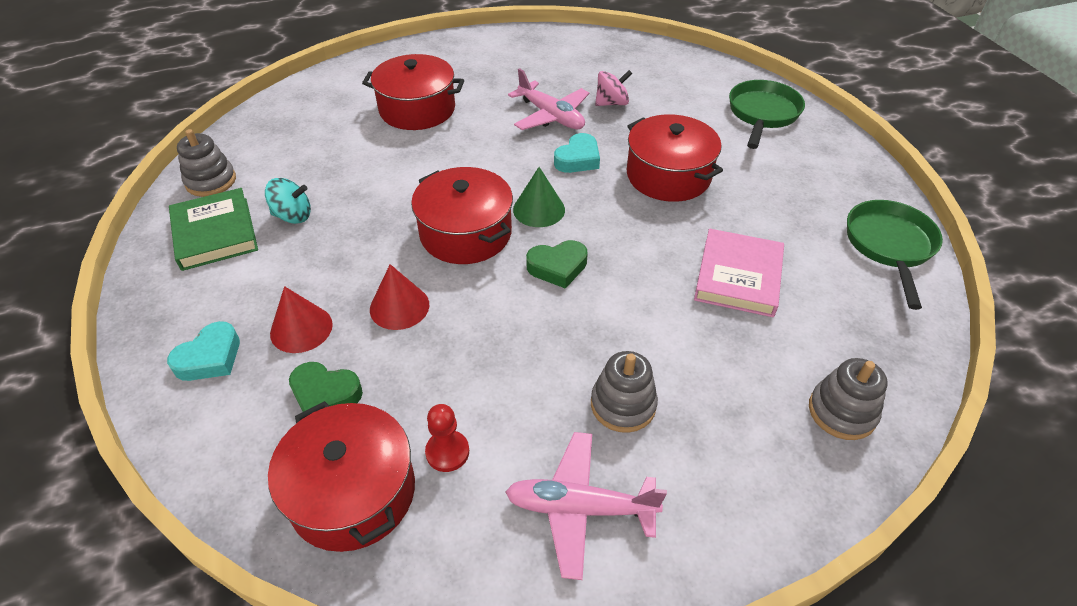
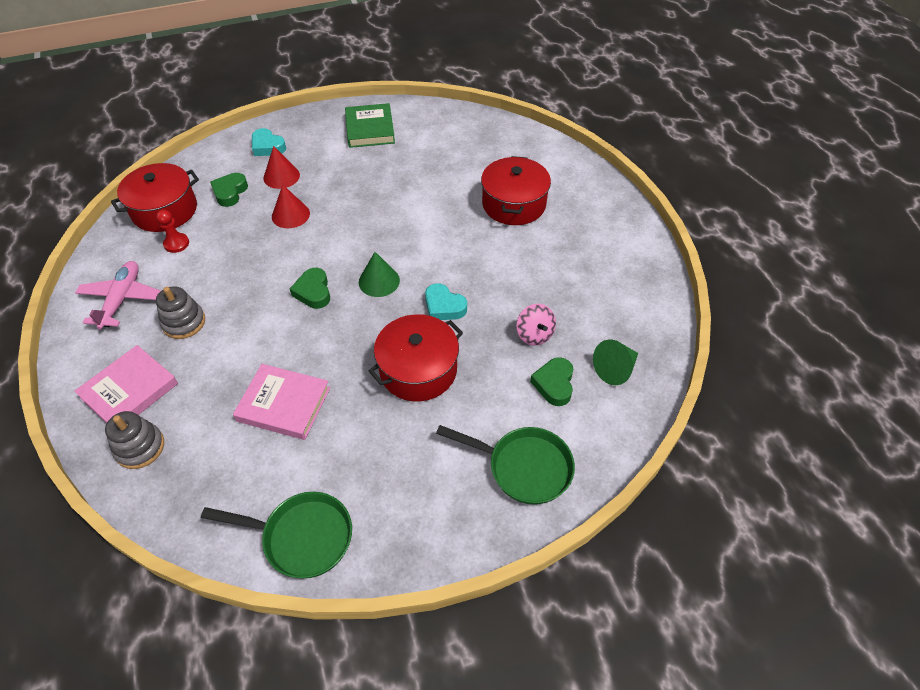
camera: 90 degrees right, 5 degrees up
green book [169,188,258,271] -> green book turned 75 degrees counterclockwise [345,103,395,148]
grey stacking toy [177,129,236,197] -> none
turquoise spinning top [265,178,311,224] -> none
red pot [411,167,513,264] -> none
pink plane [508,68,589,130] -> none
none -> pink book [74,345,178,423]
none -> green heart [530,357,574,406]
none -> green cone [593,340,638,385]

